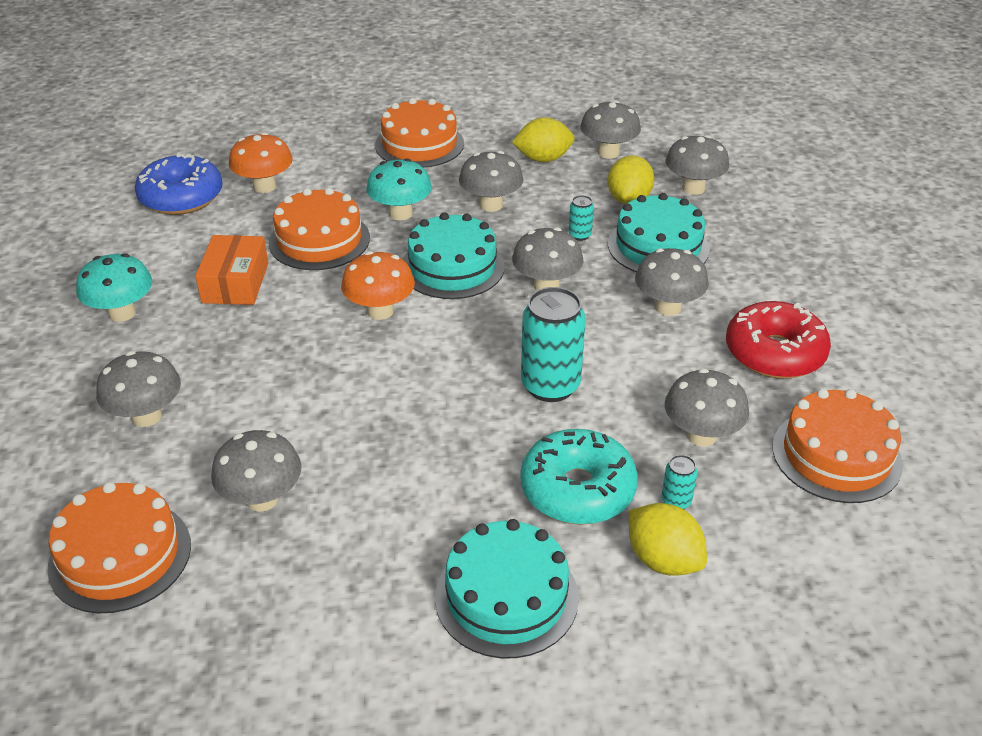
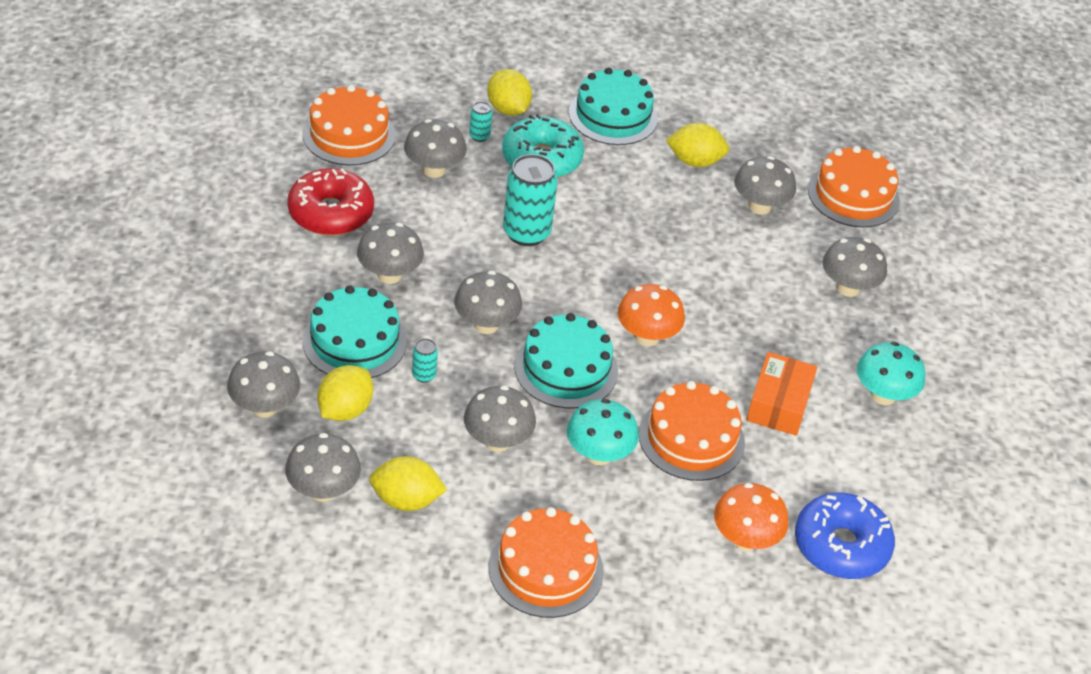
camera: 170 degrees left, 5 degrees up
none -> yellow lemon [666,123,729,167]

